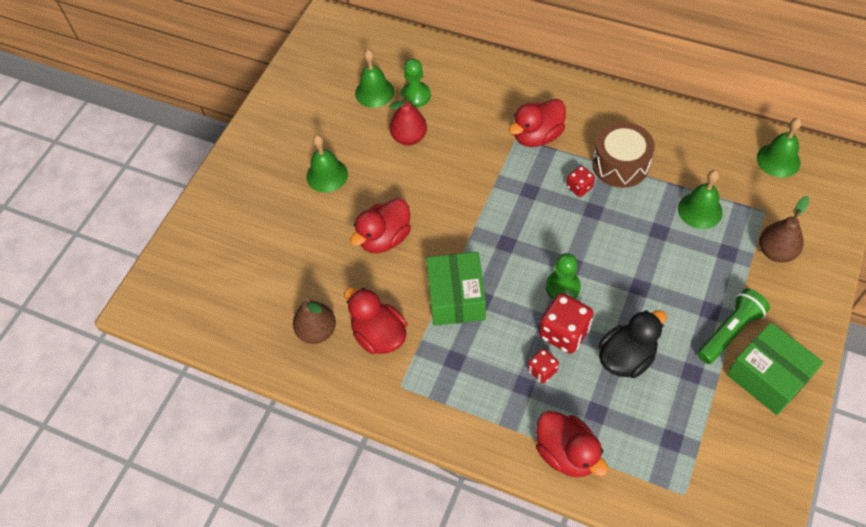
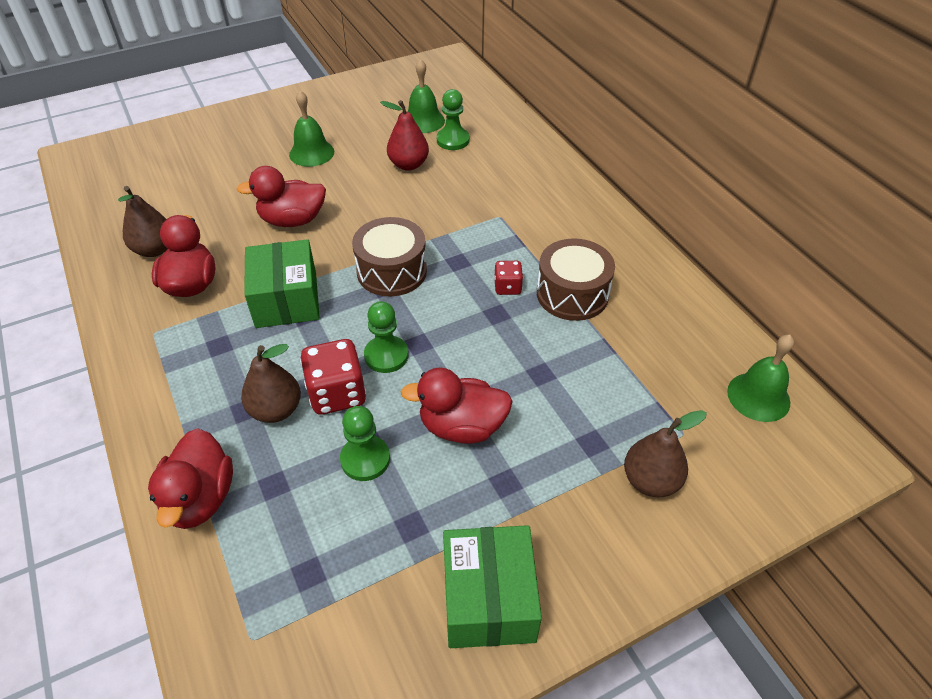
camera: 35 degrees right, 10 degrees down
green box [426,252,486,326] -> green box turned 45 degrees counterclockwise [244,239,320,328]
red duck [509,99,566,147] -> red duck moved to [401,368,513,444]
red dice [528,348,559,383] -> brown pear [241,344,301,423]
black duck [599,310,667,378] -> green pawn [340,406,390,481]
green bell [678,170,723,229] -> none
green flashlight [697,289,770,364] -> none
none -> brown drum [352,217,427,296]

